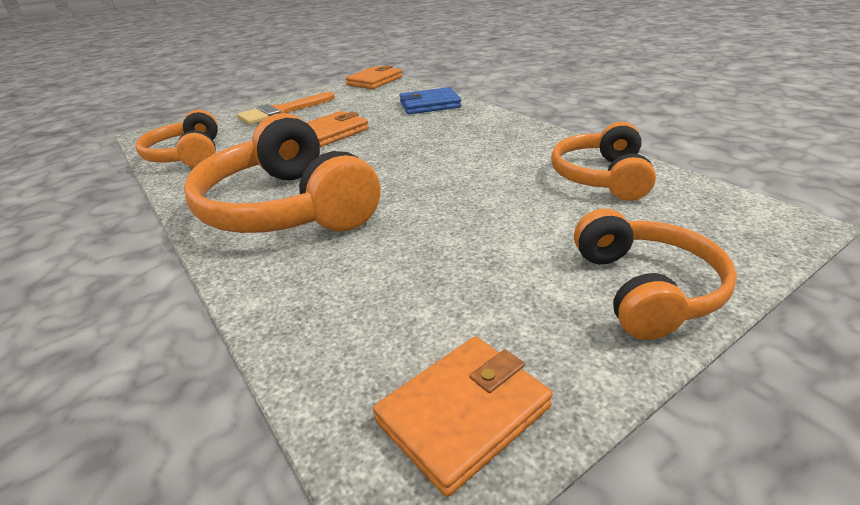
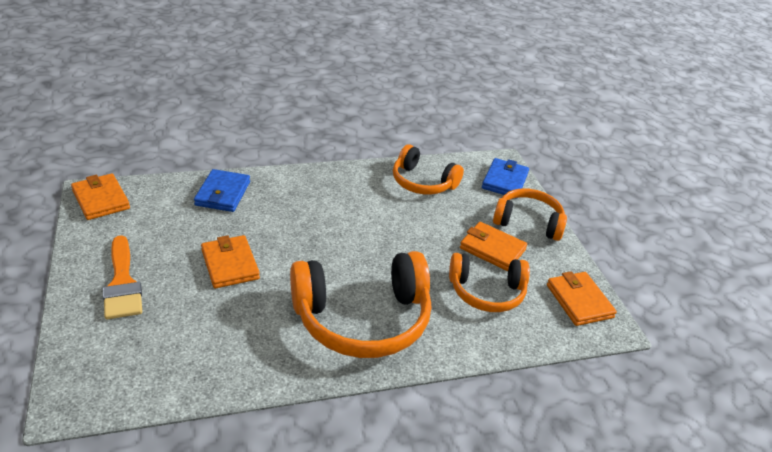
camera: 75 degrees left, 5 degrees up
orange headphones [136,110,218,167] -> orange headphones moved to [449,253,530,312]
none -> orange wallet [460,222,527,271]
none -> blue wallet [482,158,529,199]

